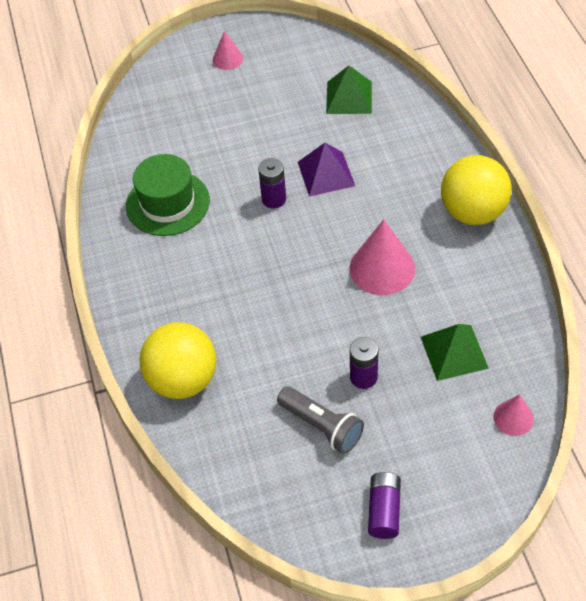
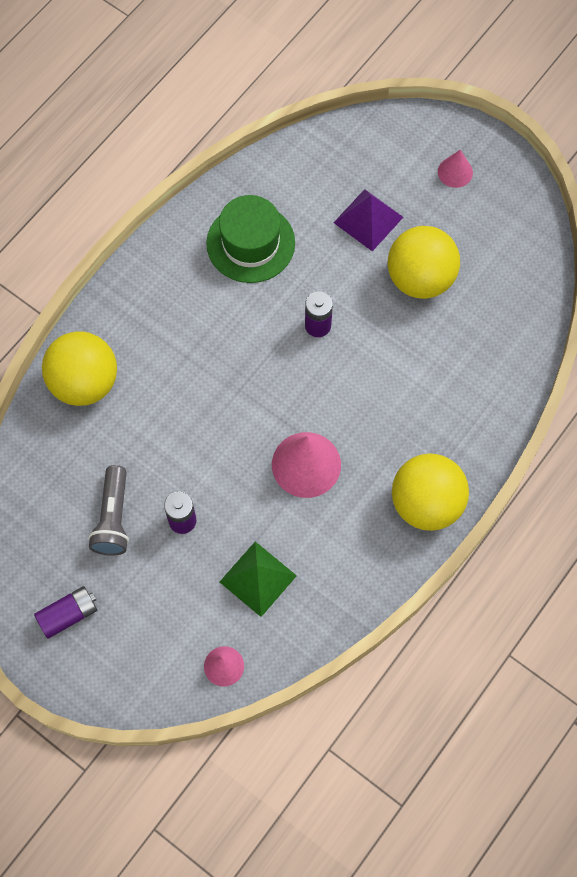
camera: 50 degrees right, 15 degrees up
purple pyramid [298,143,355,196] -> purple pyramid moved to [333,189,403,251]
green pyramid [326,65,372,114] -> none
none -> yellow ball [388,226,460,299]

